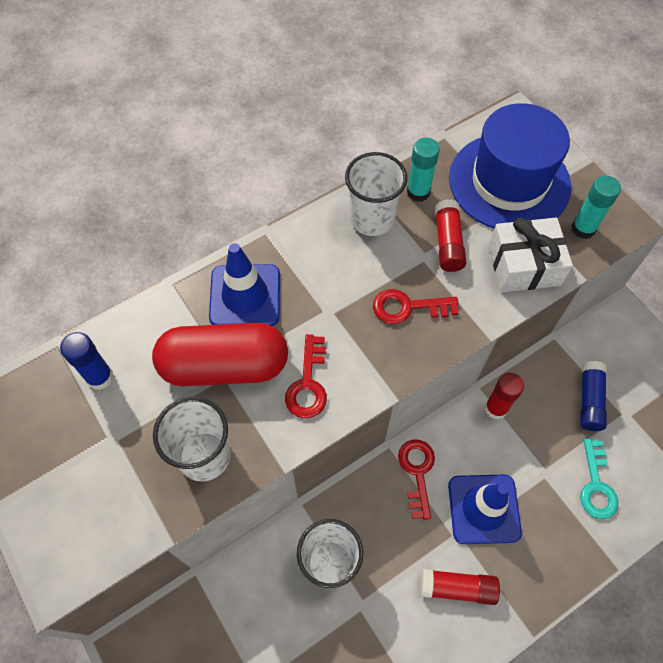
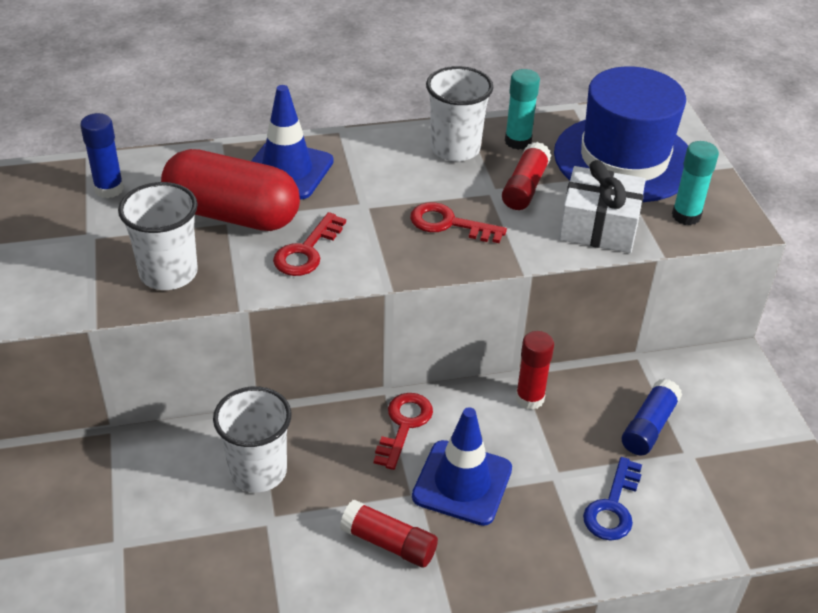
camera: 20 degrees right, 20 degrees down
turquoise key [580,439,619,519] -> blue key [583,457,642,541]

